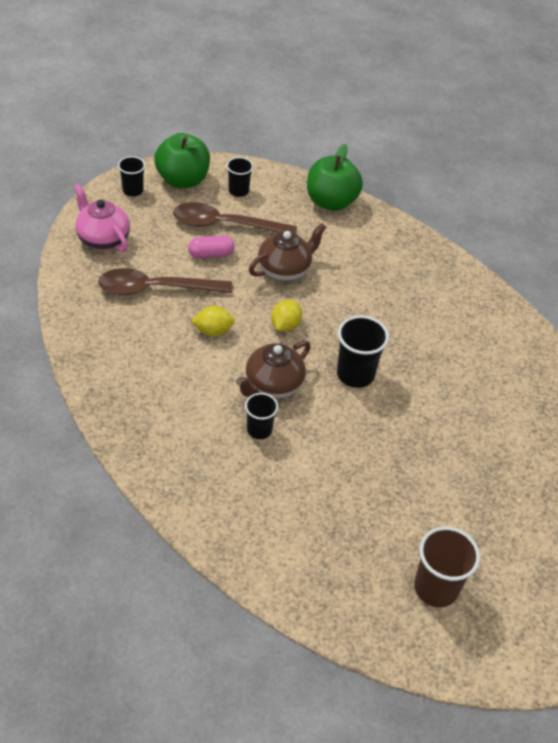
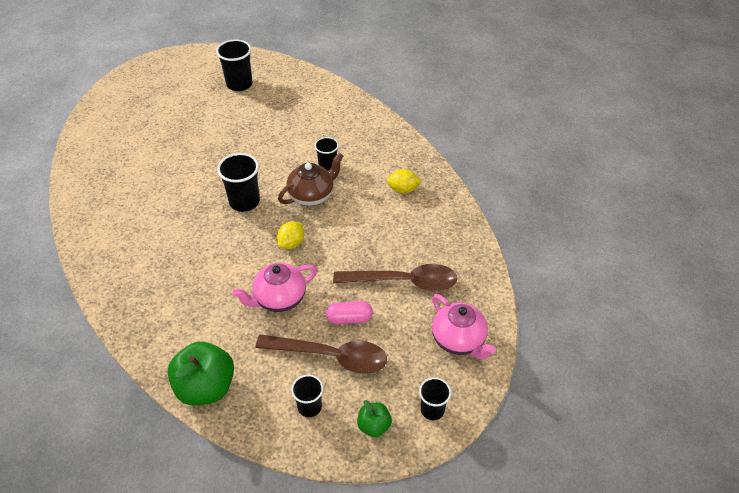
camera: 170 degrees left, 0 degrees up
green apple [154,133,210,188] -> green apple [357,400,392,437], size x0.52
yellow lemon [191,306,235,336] -> yellow lemon moved to [387,169,422,194]
brown teapot [249,223,326,281] -> pink teapot [232,263,317,312]
brown cup [414,527,480,607] -> black cup [216,39,252,91]

